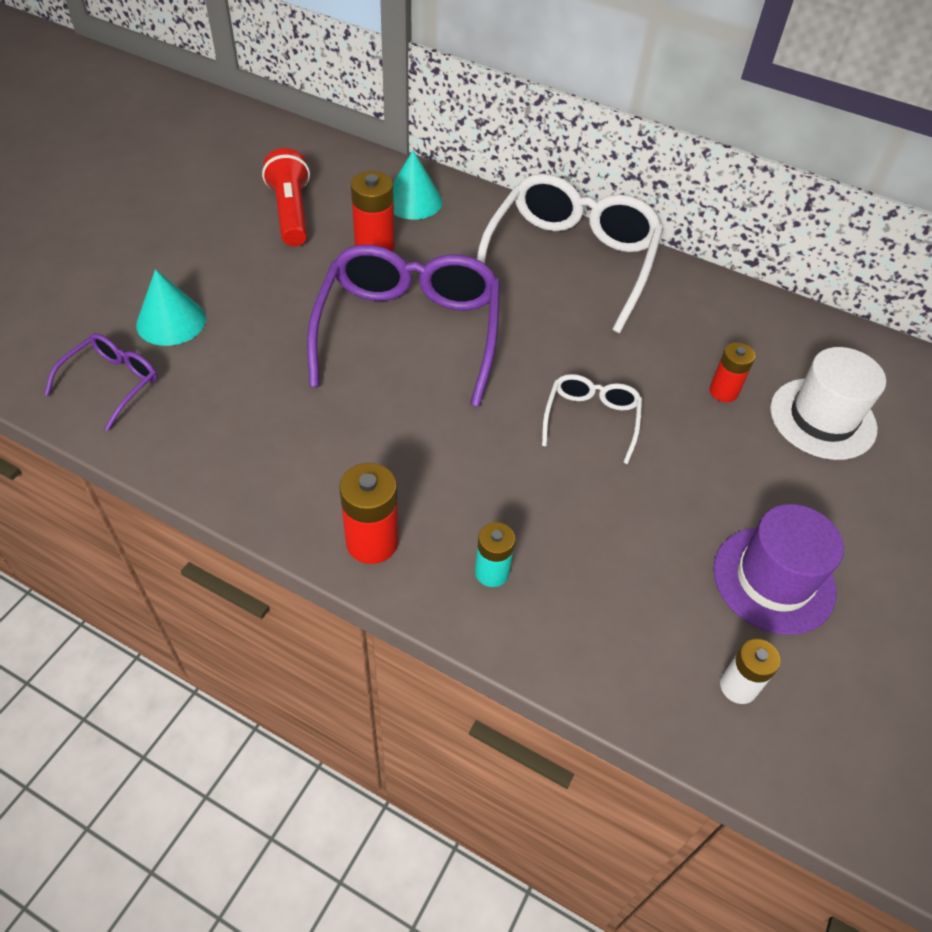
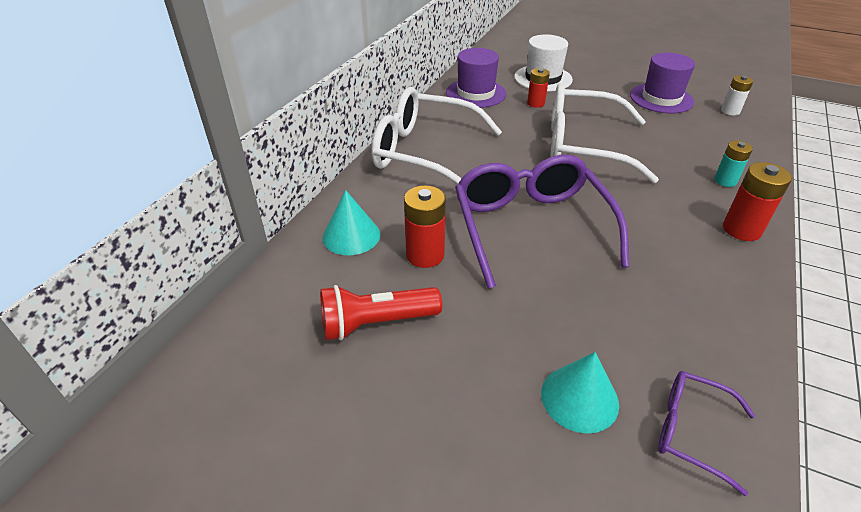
camera: 90 degrees left, 10 degrees down
purple glasses [307,245,500,407] -> purple glasses turned 75 degrees clockwise [455,155,629,289]
white glasses [542,374,642,464] -> white glasses [550,83,659,183], size x2.05
none -> purple hat [446,48,506,108]

